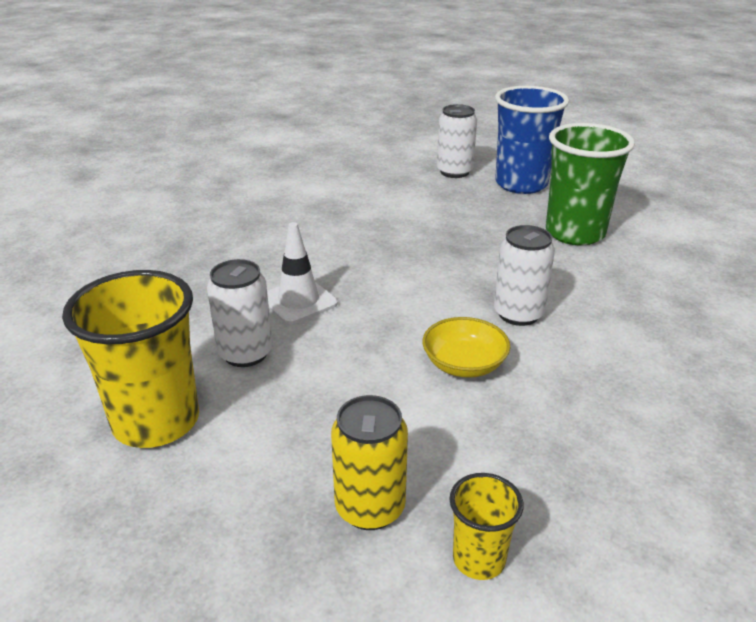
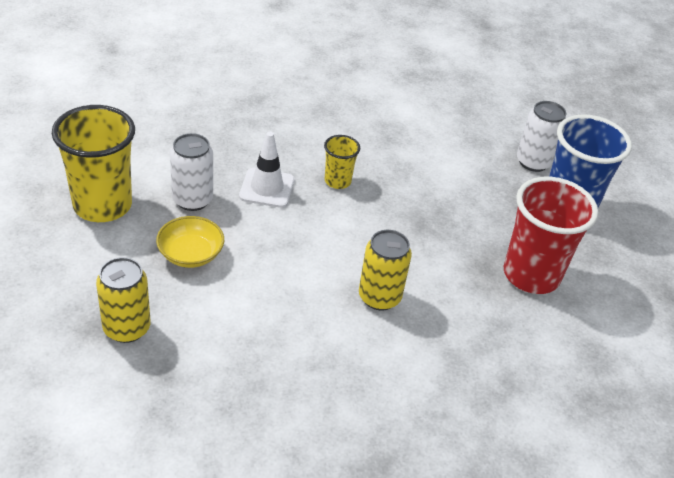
camera: 40 degrees right, 10 degrees up
yellow bowl [422,317,510,378] -> yellow bowl moved to [156,216,224,268]
yellow cup [450,473,524,580] -> yellow cup moved to [324,135,360,189]
white can [494,225,555,326] -> yellow can [359,230,412,311]
green cup [546,123,635,245] -> red cup [504,177,598,294]

